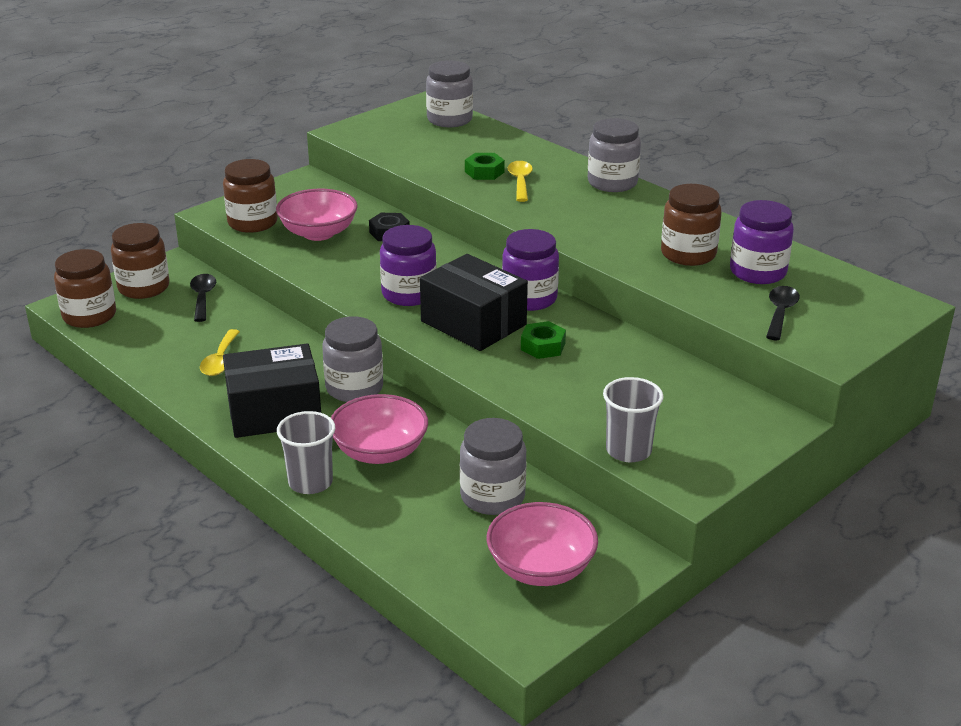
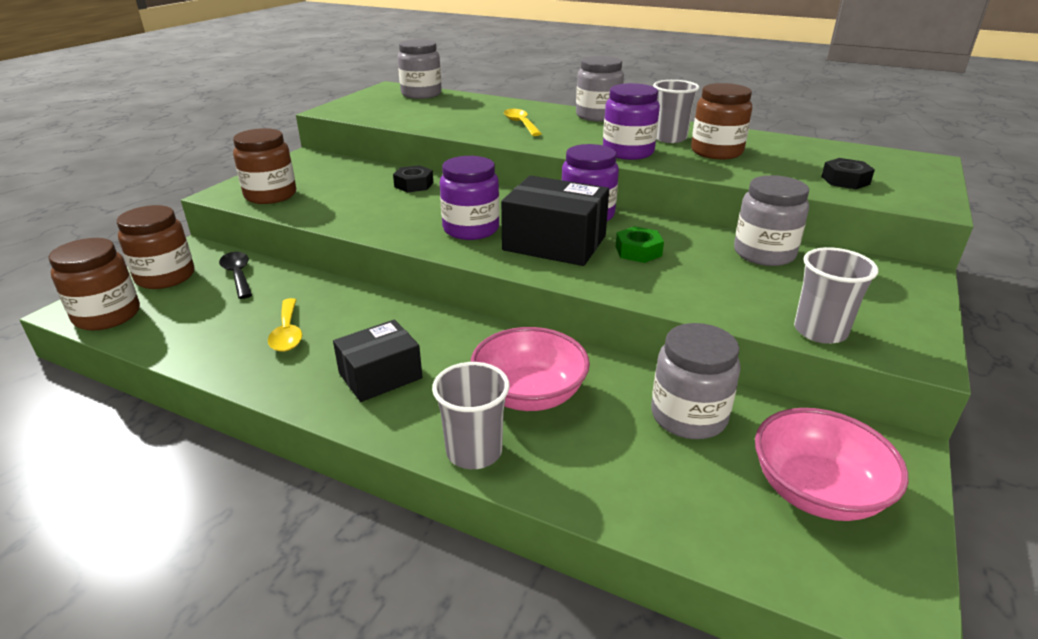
camera: 20 degrees left, 0 degrees up
black box [223,343,321,438] -> black box [333,320,423,402], size x0.65
pink bowl [276,189,358,241] -> none
grey jar [322,316,383,402] -> grey jar moved to [734,175,809,266]
green nut [465,153,505,180] -> none
purple jar [730,200,794,284] -> purple jar moved to [603,83,660,160]
black spoon [766,286,800,340] -> black nut [821,158,875,189]
none -> grey cup [653,80,699,143]

